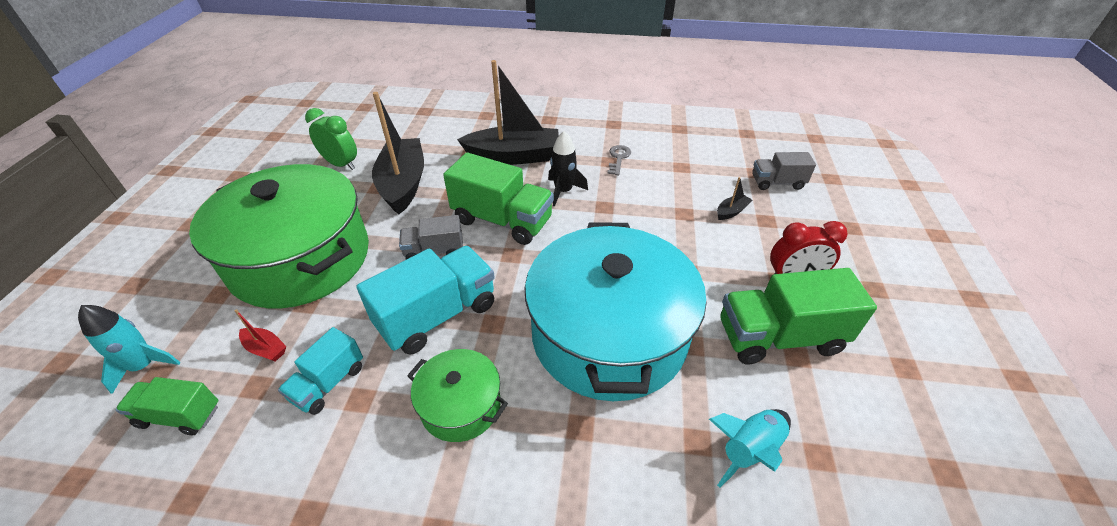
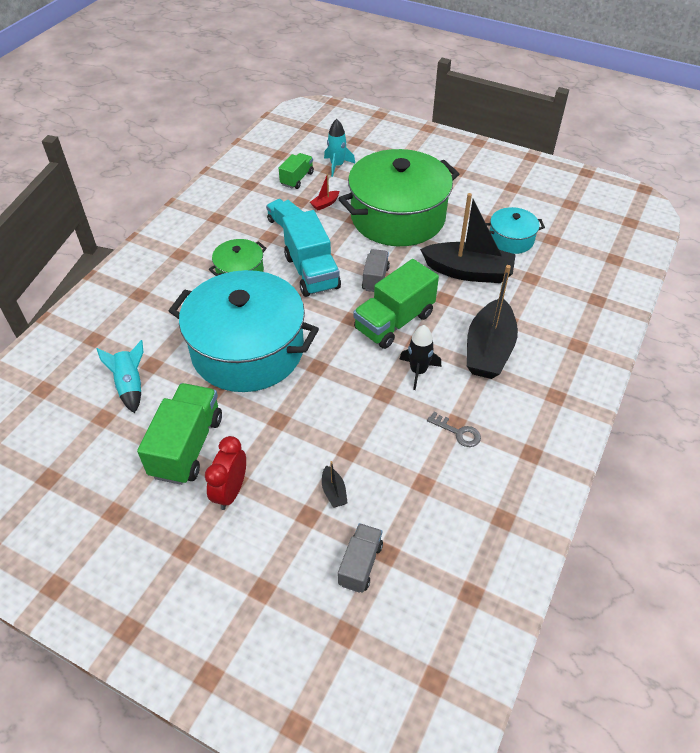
camera: 110 degrees right, 5 degrees up
green clock [305,108,357,170] -> turquoise pot [486,207,545,254]

